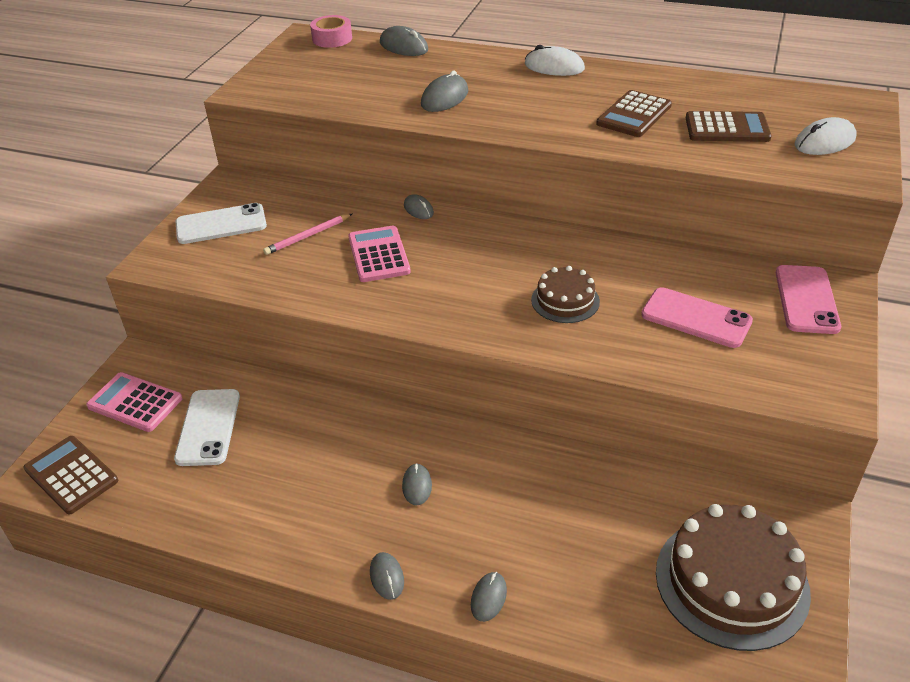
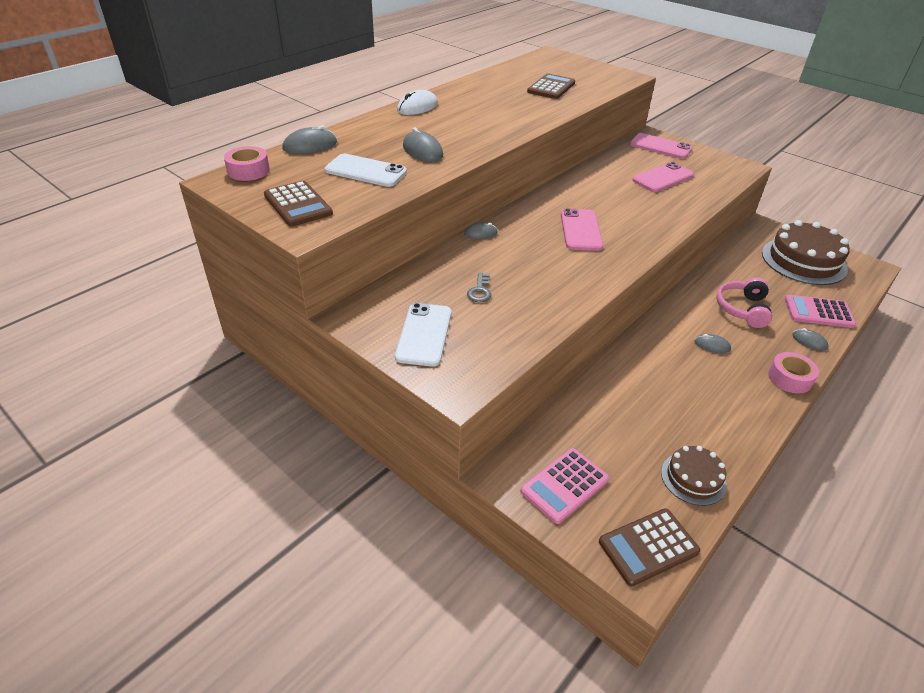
camera: 70 degrees left, 0 degrees up
white phone [174,389,240,466] -> white phone moved to [325,154,407,187]
pink pencil [263,214,352,255] -> grey key [467,273,491,302]
pink calculator [348,226,411,282] -> pink calculator moved to [785,295,856,328]
grey mouse [370,552,404,600] -> pink tape [768,352,819,394]
brown cake [531,266,600,323] -> brown cake moved to [661,446,727,506]
brown calculator [596,90,672,137] -> brown calculator moved to [264,181,333,227]
white mouse [794,117,857,155] -> none
none -> pink phone [561,208,603,251]
none -> pink headphones [716,278,772,328]

